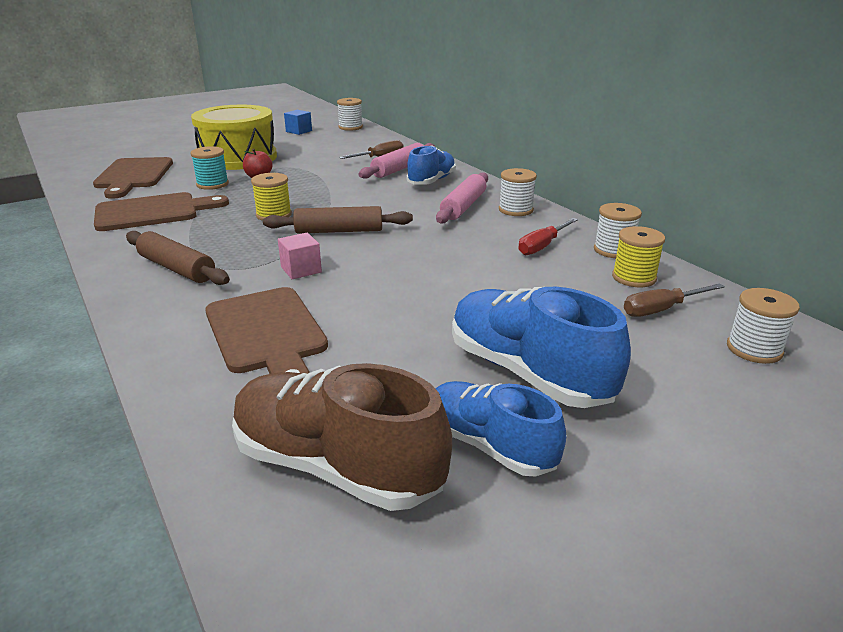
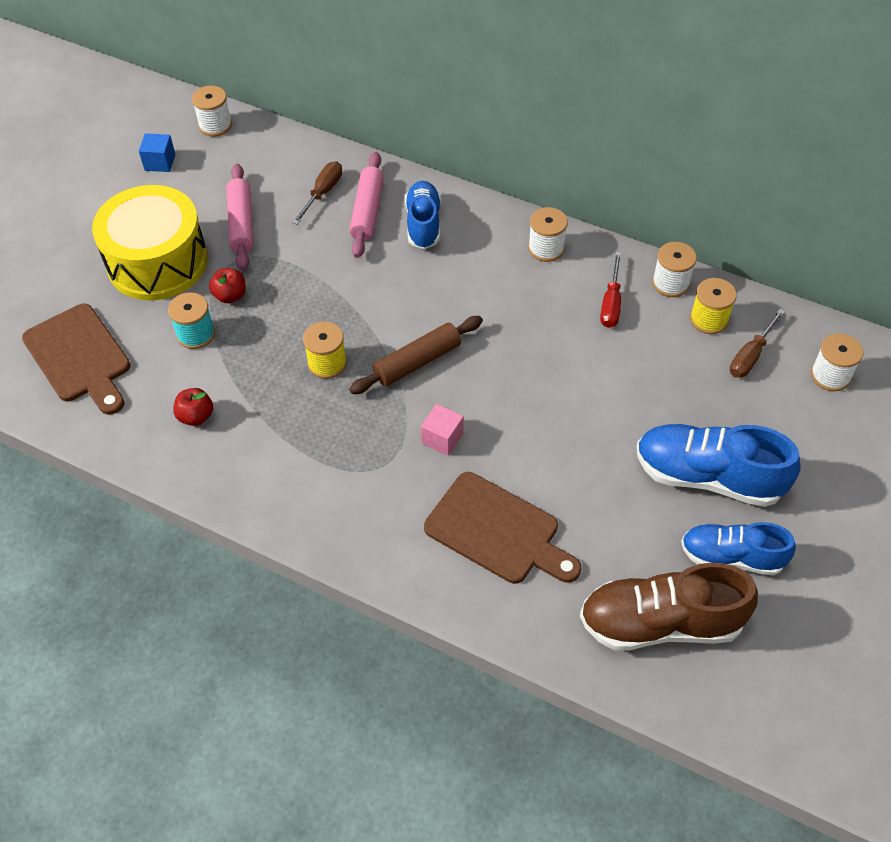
camera: 30 degrees left, 25 degrees up
brown cutting board [94,192,229,231] -> red apple [173,388,213,426]
brown rolling pin [126,231,230,285] -> none
pink rolling pin [436,172,488,223] -> pink rolling pin moved to [226,164,254,270]

